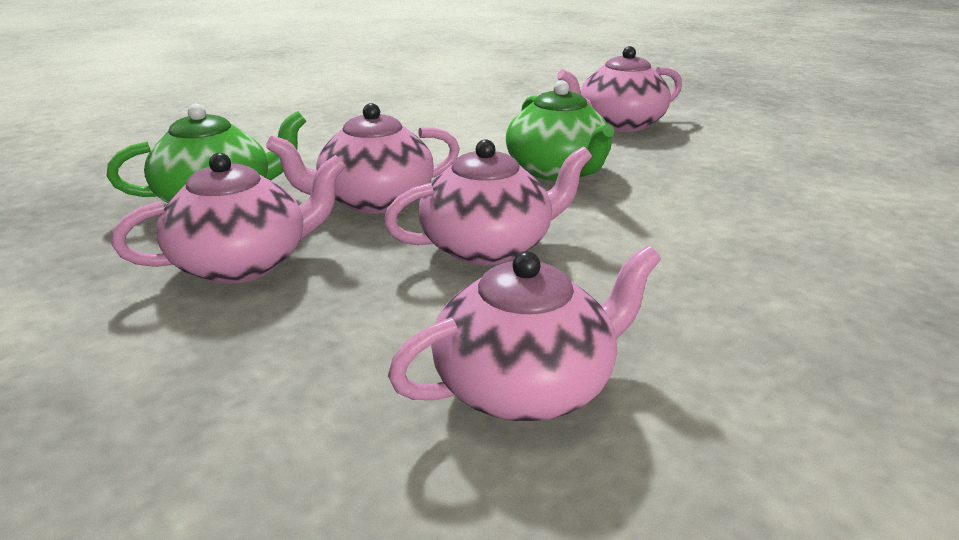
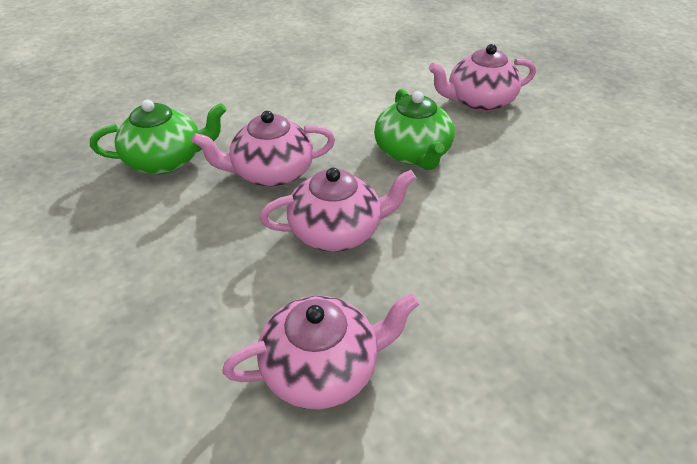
camera: 10 degrees right, 15 degrees up
pink teapot [112,153,346,284] -> none

